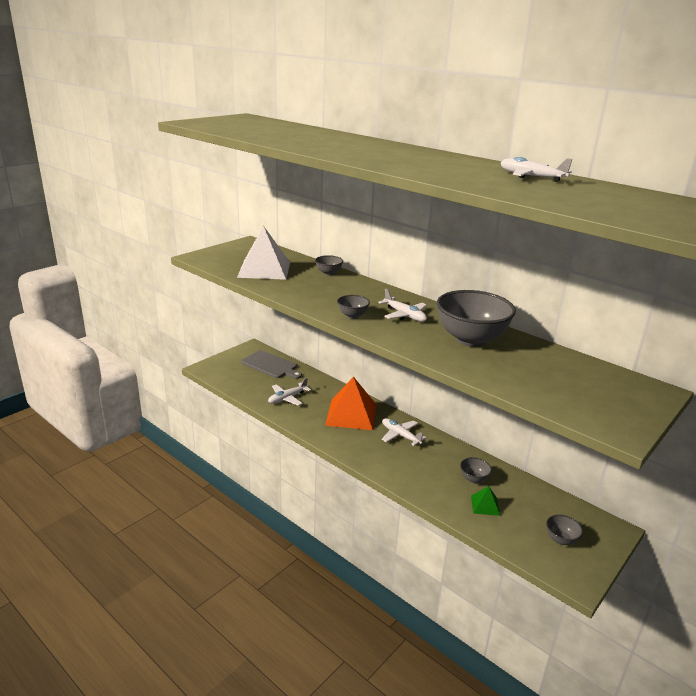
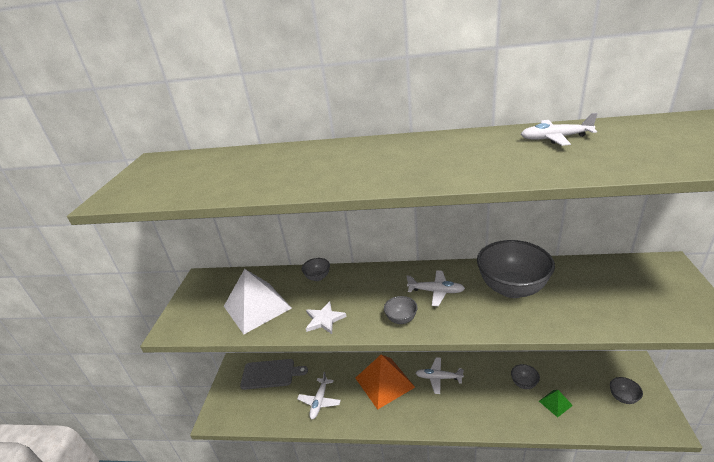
camera: 30 degrees left, 5 degrees up
none -> white star [306,301,347,334]

